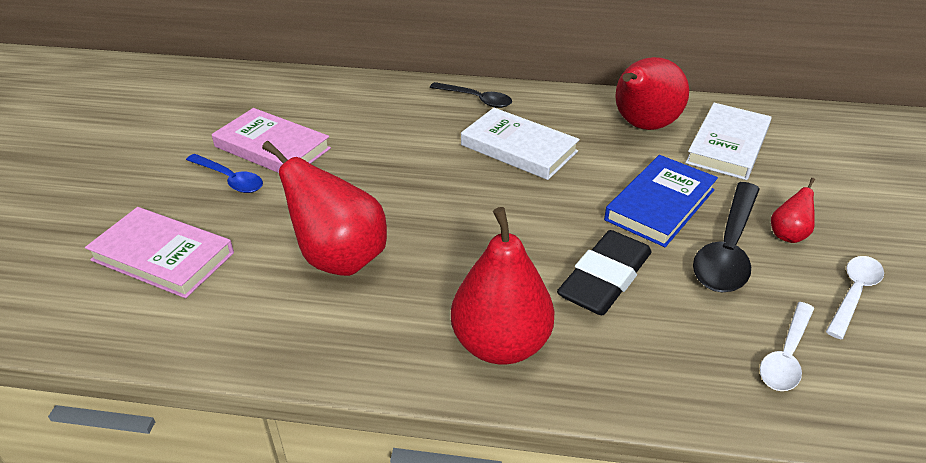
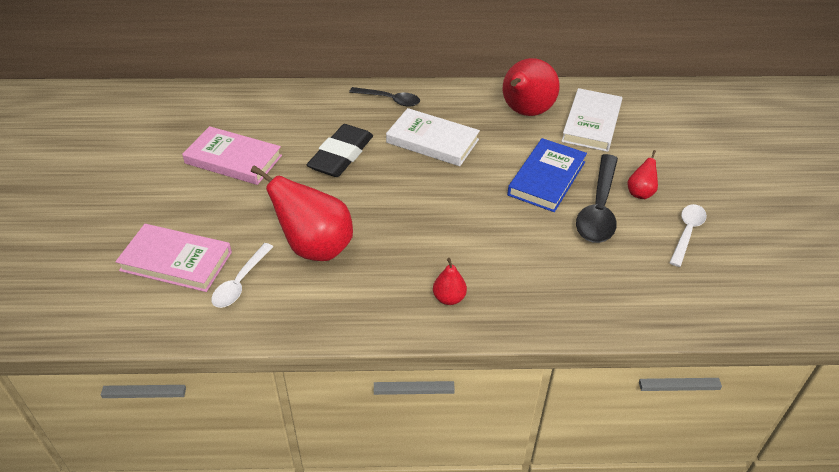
camera: 10 degrees left, 5 degrees up
blue spoon [186,154,263,193] -> none
red pear [451,207,555,365] -> red pear [433,258,467,305], size x0.47
black eraser [557,230,652,315] -> black eraser moved to [307,124,373,177]
white spoon [760,302,814,391] -> white spoon moved to [211,243,273,308]

